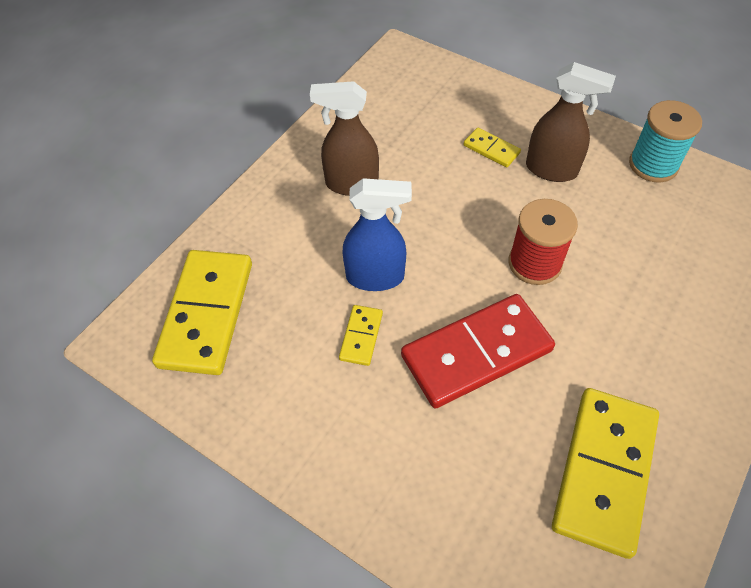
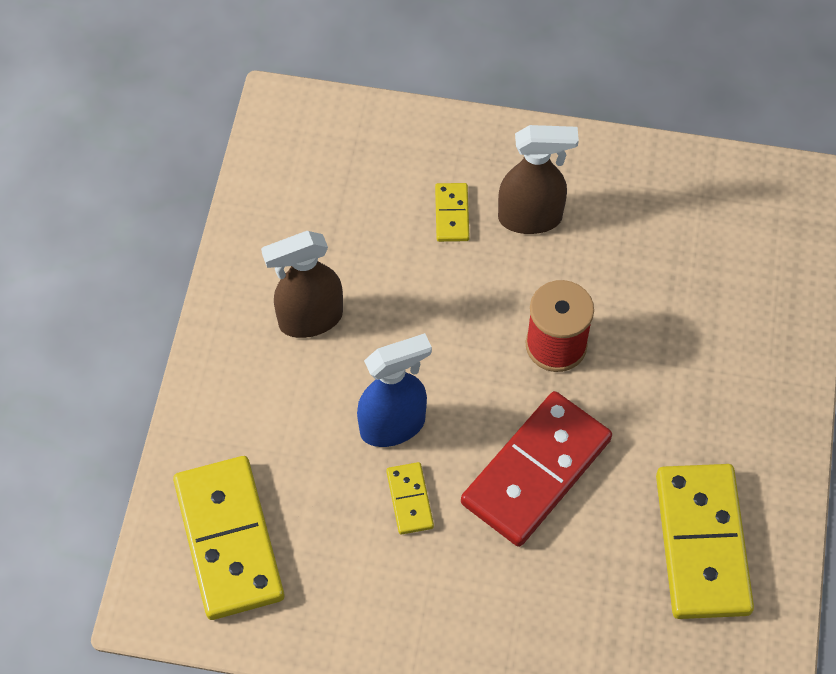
camera: 25 degrees left, 5 degrees up
yellow domino [464,128,521,167] -> yellow domino turned 75 degrees clockwise [435,183,470,242]
turquoise spool [629,100,702,182] -> none

